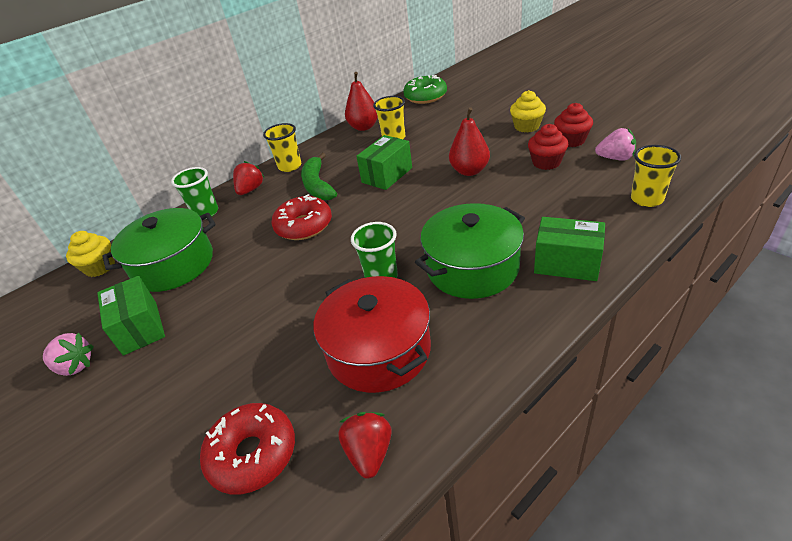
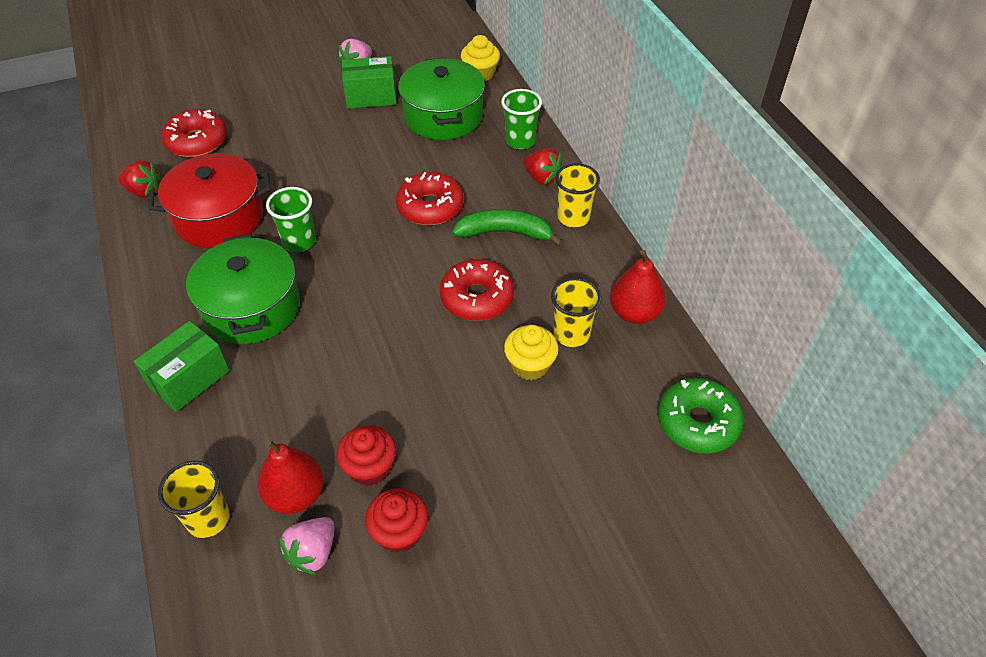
camera: 105 degrees right, 10 degrees up
green box [356,135,412,190] -> red donut [440,259,514,321]
red pear [449,107,490,176] -> red pear moved to [257,440,324,514]
yellow cupcake [510,90,546,132] -> yellow cupcake moved to [504,325,559,380]

